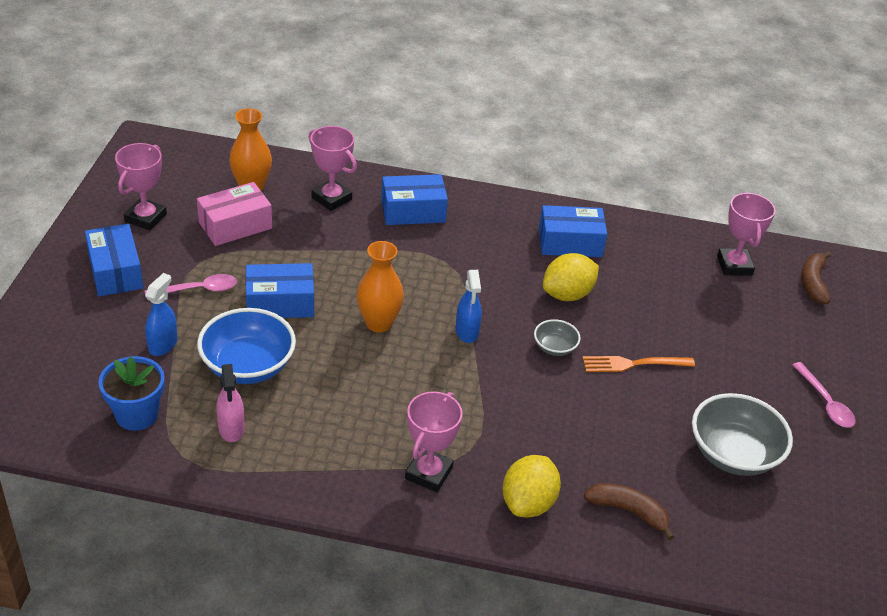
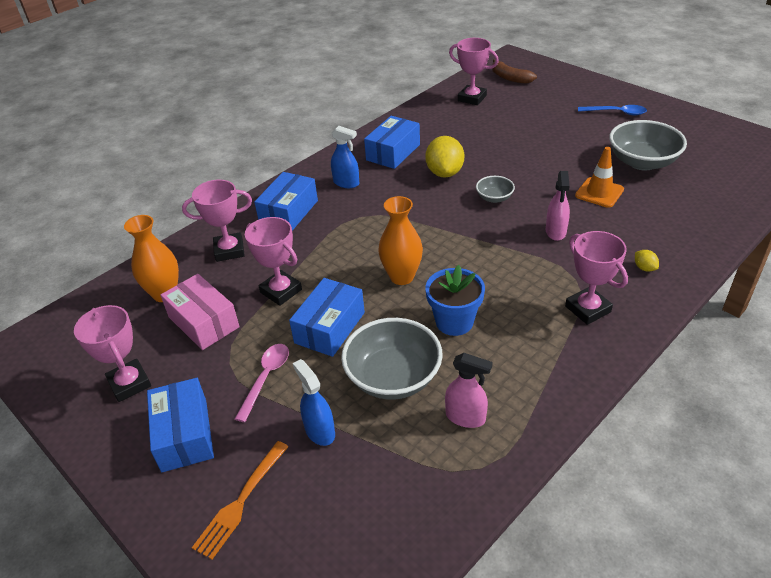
camera: 50 degrees left, 0 degrees up
blue box [85,224,143,296] -> blue box turned 60 degrees clockwise [147,378,214,472]
blue flower pot [99,356,165,431] -> blue flower pot moved to [425,265,485,336]
pink box [197,182,272,246] -> pink box turned 45 degrees counterclockwise [160,274,240,350]
blue bowl [197,308,296,384] -> grey bowl [341,318,443,400]
blue spray bottle [456,270,482,343] -> blue spray bottle moved to [331,126,359,188]
yellow lemon [502,455,561,518] -> yellow lemon [635,250,659,272], size x0.45
orange fork [583,356,695,372] -> orange fork moved to [192,441,289,560]
brown banana [584,483,674,540] -> none
pink spoon [793,362,856,428] -> blue spoon [578,105,647,115]
none -> pink trophy [245,217,302,306]
none -> pink spray bottle [546,171,570,241]
none -> orange traffic cone [575,147,624,208]

